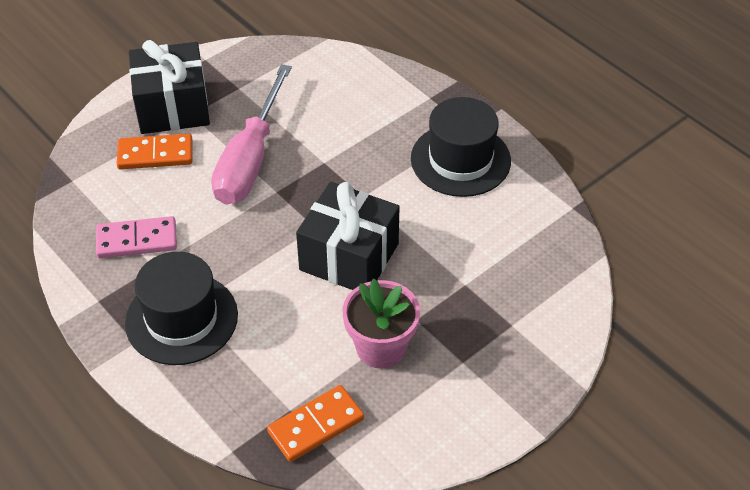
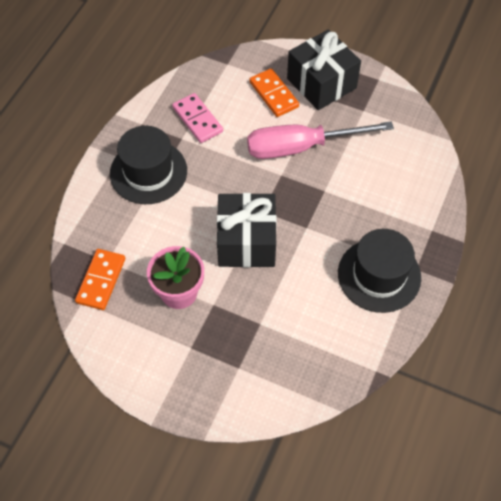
camera: 65 degrees right, 10 degrees up
orange domino [267,385,364,462] -> orange domino turned 75 degrees clockwise [75,249,125,310]

